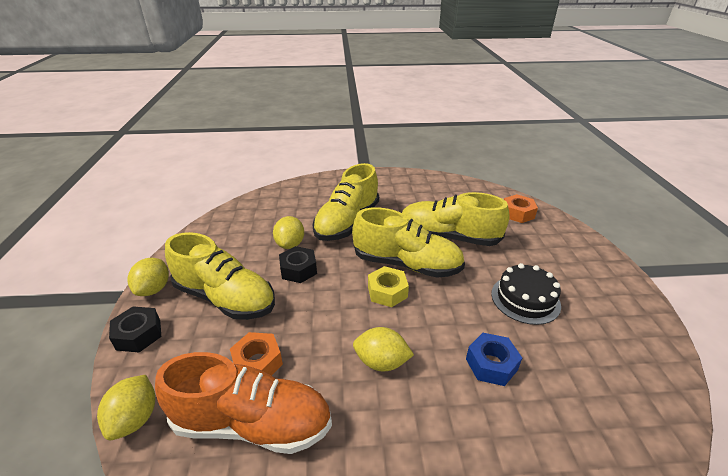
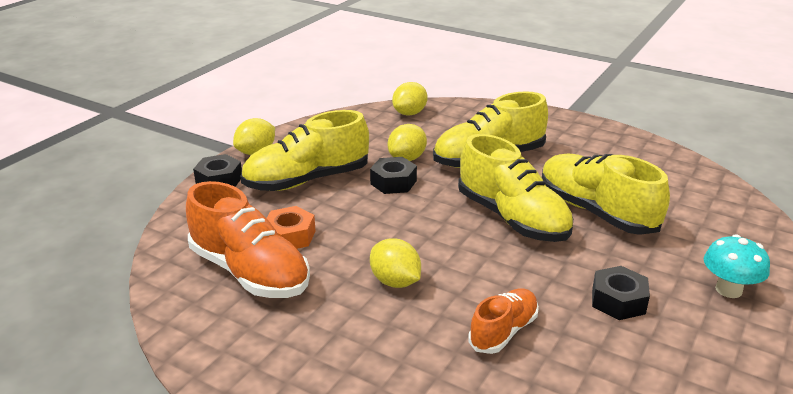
camera: 35 degrees right, 5 degrees down
yellow lemon [97,375,155,440] -> yellow lemon moved to [392,82,428,116]
yellow shoe [165,232,275,320] -> yellow shoe turned 90 degrees clockwise [240,110,369,191]
yellow nut [368,266,409,307] -> none
blue nut [466,333,522,386] -> orange shoe [468,288,539,354]
black cake [491,263,561,325] -> black nut [592,266,650,320]
orange nut [504,194,538,223] -> none
none -> turquoise mushroom [704,234,770,298]

